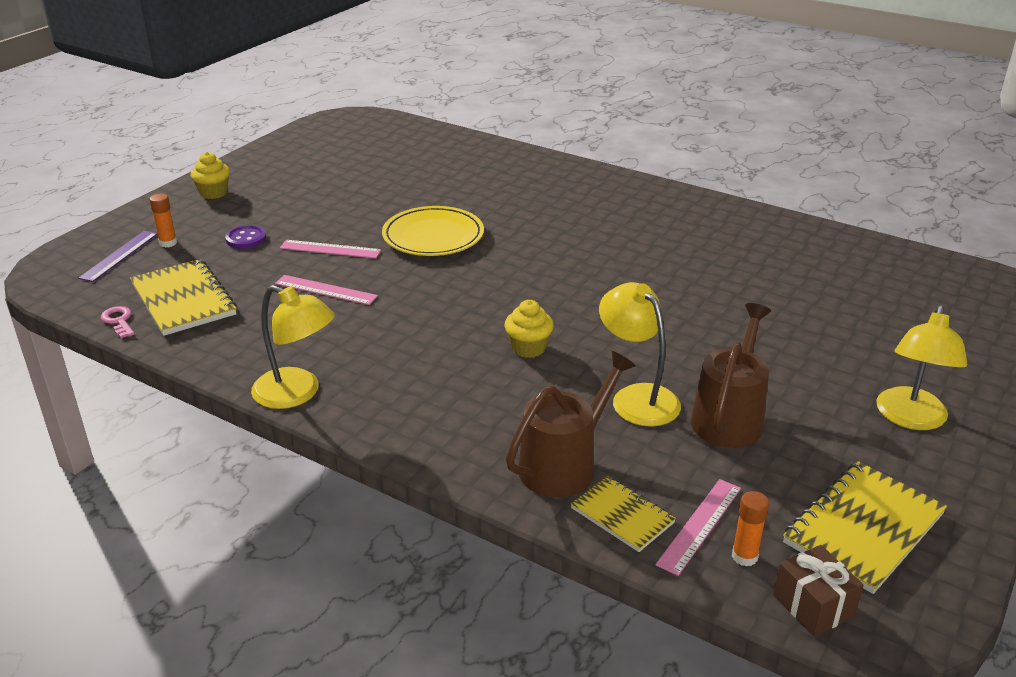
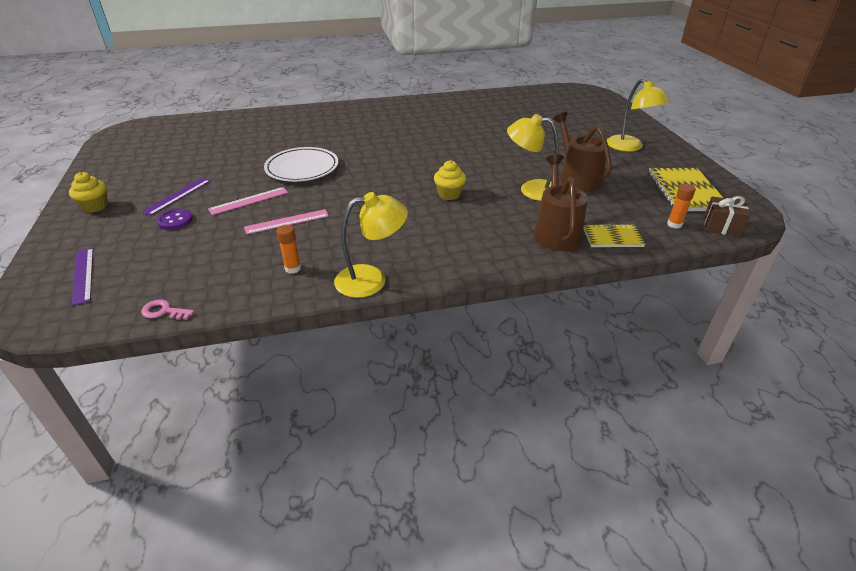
camera: 45 degrees left, 5 degrees up
yellow notebook [130,259,237,336] -> none
orange glue stick [149,194,177,248] -> orange glue stick moved to [276,225,301,274]
yellow plate [382,206,484,256] -> white plate [264,147,338,182]
pink ruler [655,479,741,576] -> none
none -> purple ruler [141,178,211,216]

